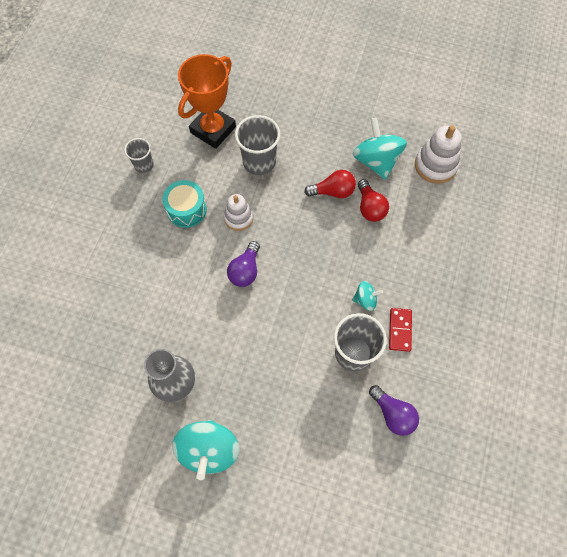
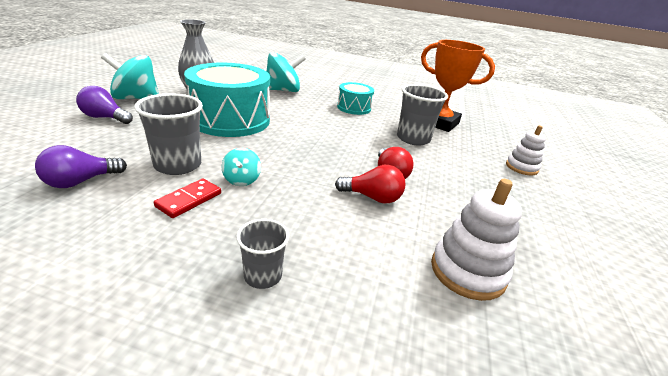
camera: 85 degrees right, 35 degrees down
grey cup [124,138,154,173] -> grey cup moved to [236,219,289,289]
white stacking toy [224,194,253,231] -> white stacking toy moved to [506,125,546,176]
purple light bulb [227,241,260,287] -> purple light bulb moved to [76,86,133,124]
turquoise spinning top [353,118,407,180] -> turquoise spinning top moved to [267,52,306,92]
red light bulb [358,179,389,222] -> red light bulb turned 150 degrees counterclockwise [335,165,406,203]
red domino [389,308,412,352] -> red domino turned 60 degrees counterclockwise [154,179,221,218]
none -> turquoise drum [184,63,270,137]

